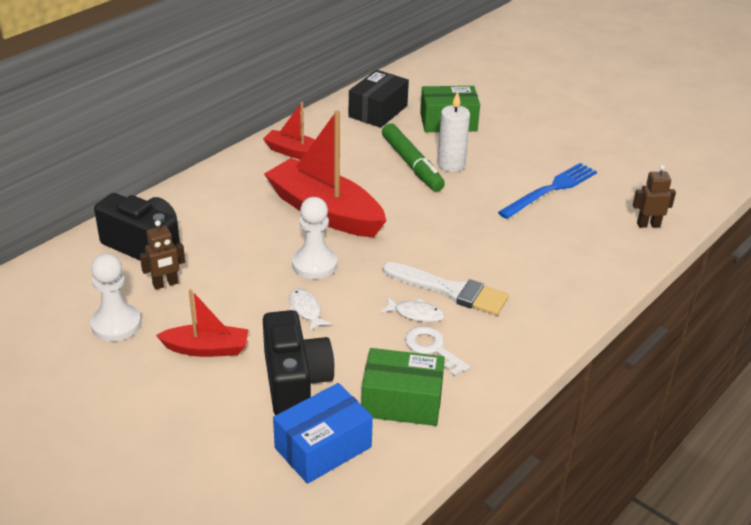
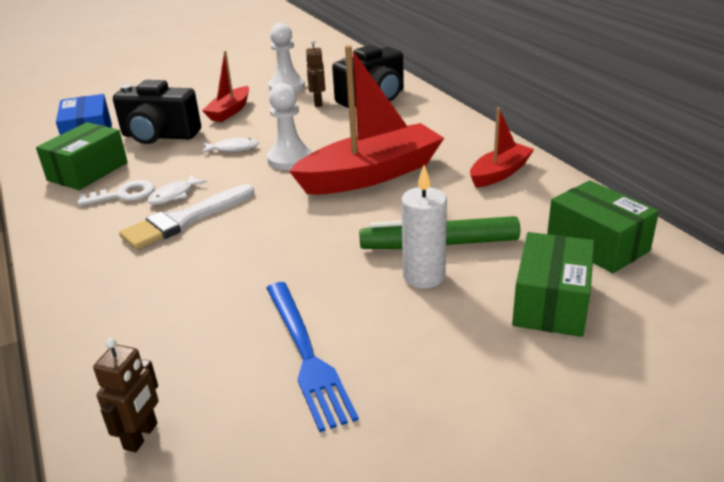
camera: 115 degrees right, 5 degrees down
black box [349,70,409,128] -> green box [547,180,659,273]

